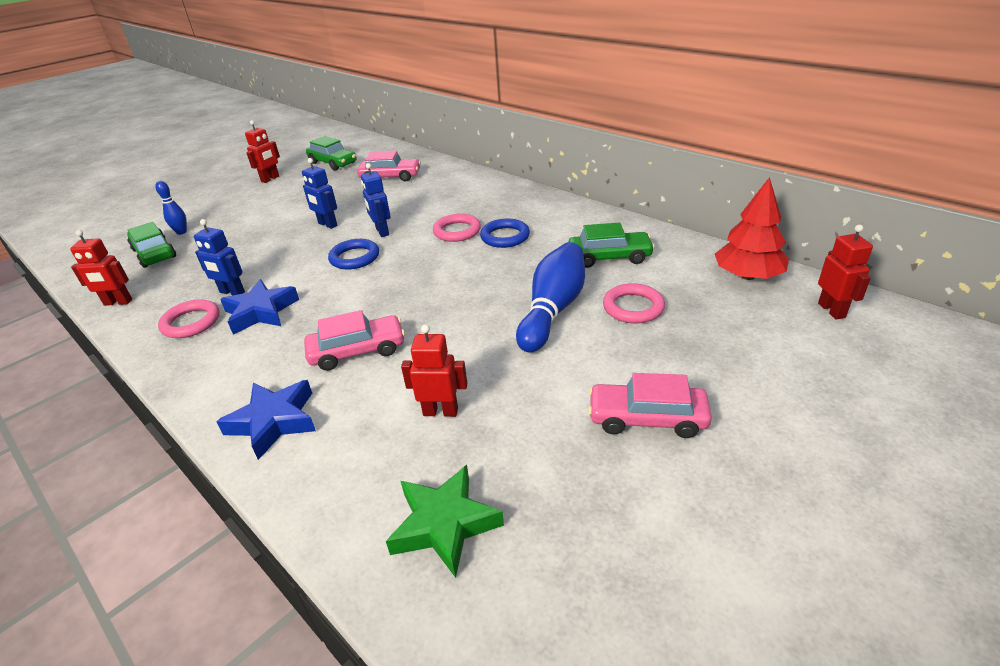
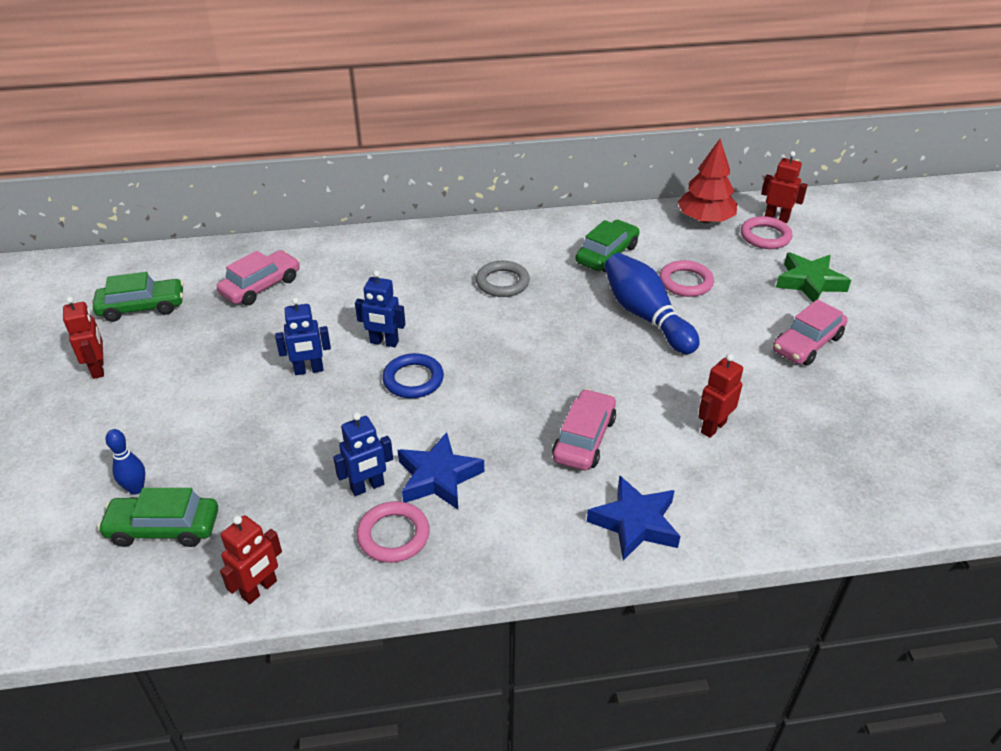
camera: 55 degrees left, 5 degrees up
green star [386,465,504,578] -> green star moved to [776,253,851,302]
pink ring [433,214,481,242] -> pink ring moved to [741,216,792,249]
blue ring [480,219,530,248] -> grey ring [476,261,530,297]

